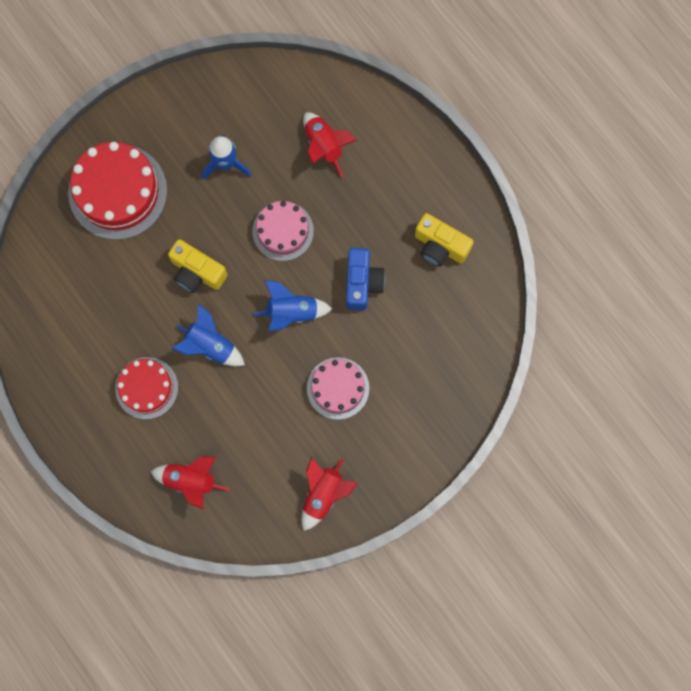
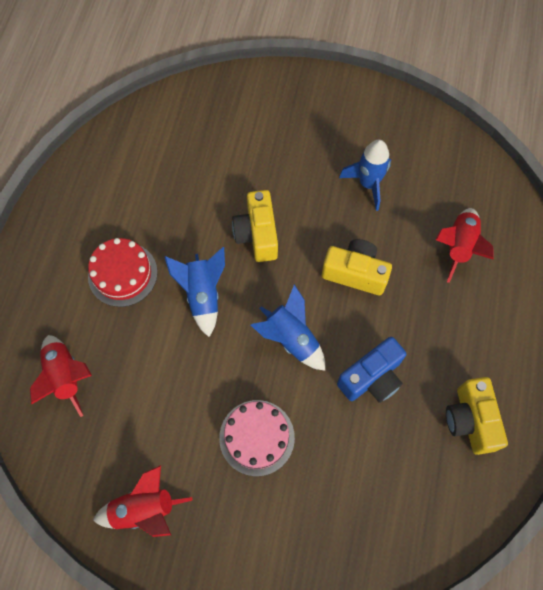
camera: 50 degrees right, 10 degrees down
red cake [68,142,167,240] -> none
pink cake [252,201,314,261] -> yellow camera [322,239,392,295]

